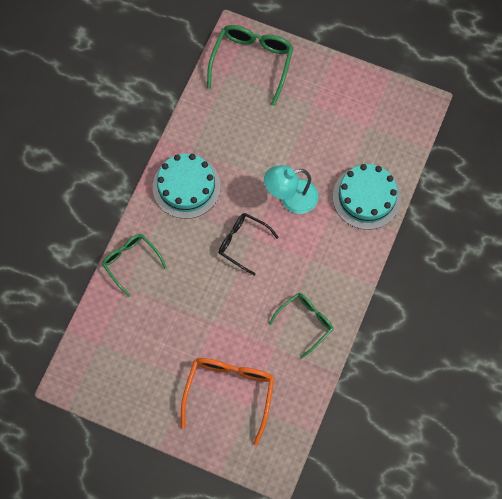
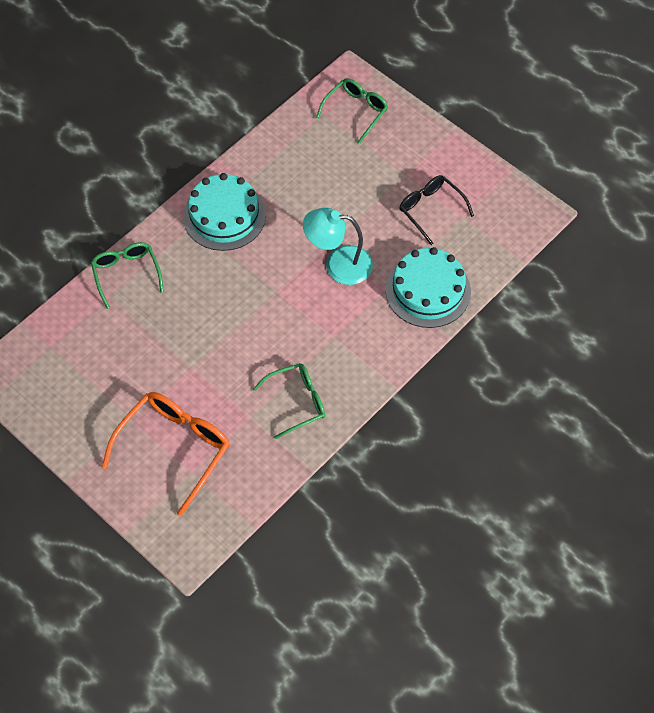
camera: 20 degrees right, 10 degrees down
green glasses [207,25,293,106] -> green glasses [316,78,388,144], size x0.64
black glasses [219,213,279,275] -> black glasses moved to [399,175,474,245]

